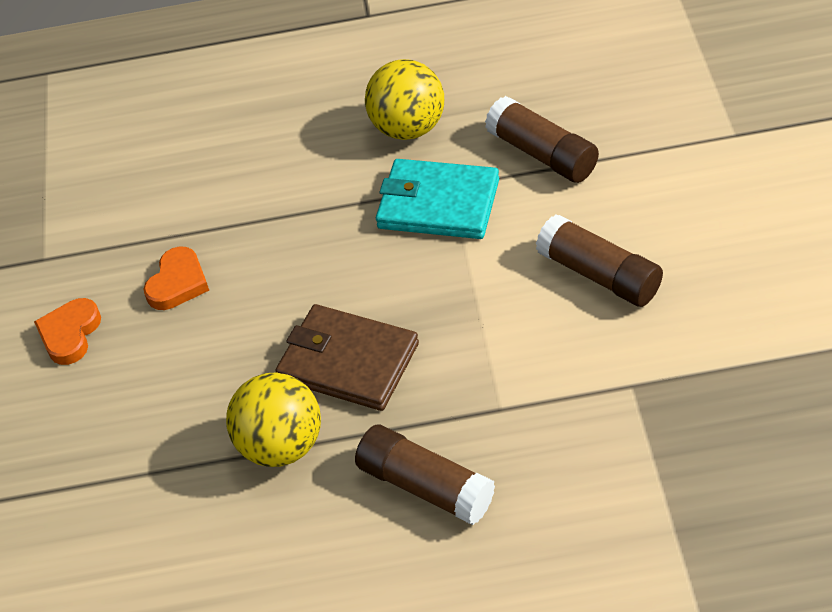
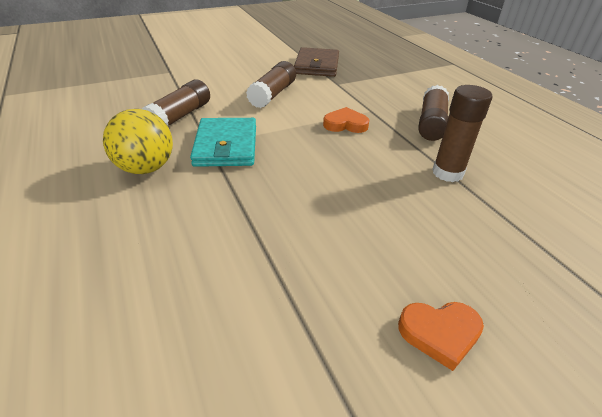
camera: 115 degrees left, 10 degrees down
orange heart [144,246,209,310] -> orange heart moved to [323,107,369,133]
yellow ball [226,372,321,467] -> brown glue stick [432,85,493,182]
brown wallet [275,304,419,411] -> brown wallet moved to [294,47,339,77]

